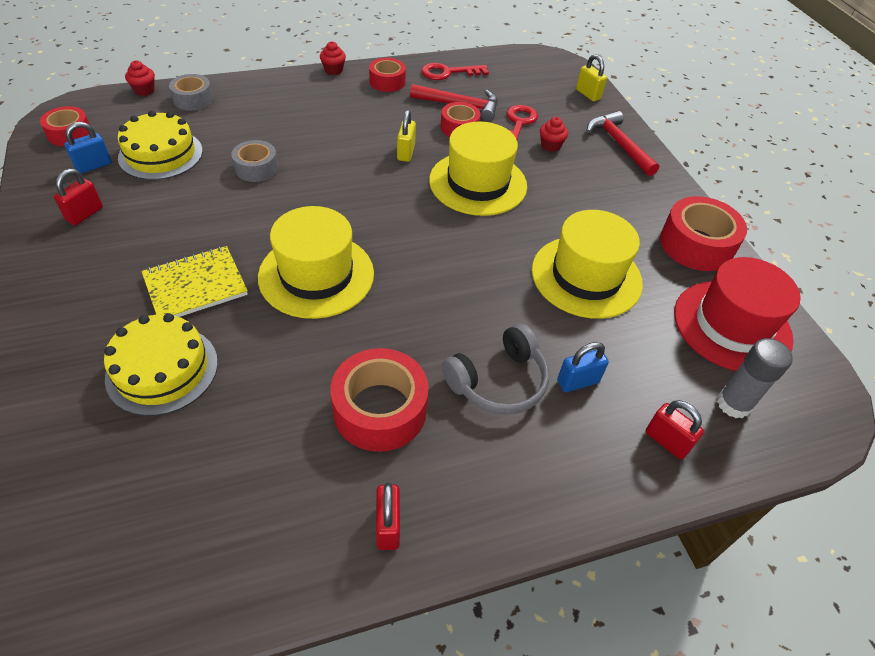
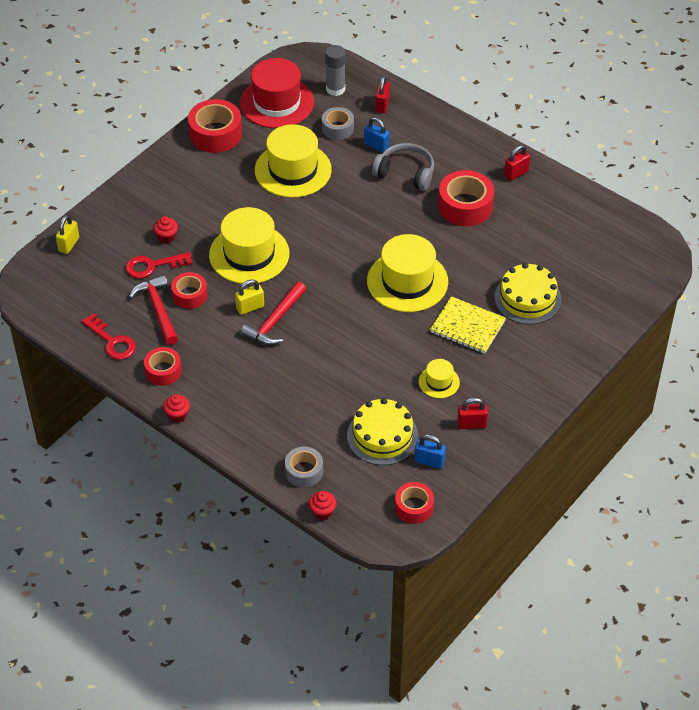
camera: 120 degrees left, 0 degrees up
grey tape [231,140,278,182] -> grey tape moved to [322,107,354,140]
red hammer [587,111,659,176] -> red hammer moved to [240,282,306,345]
none -> yellow hat [419,359,460,398]

